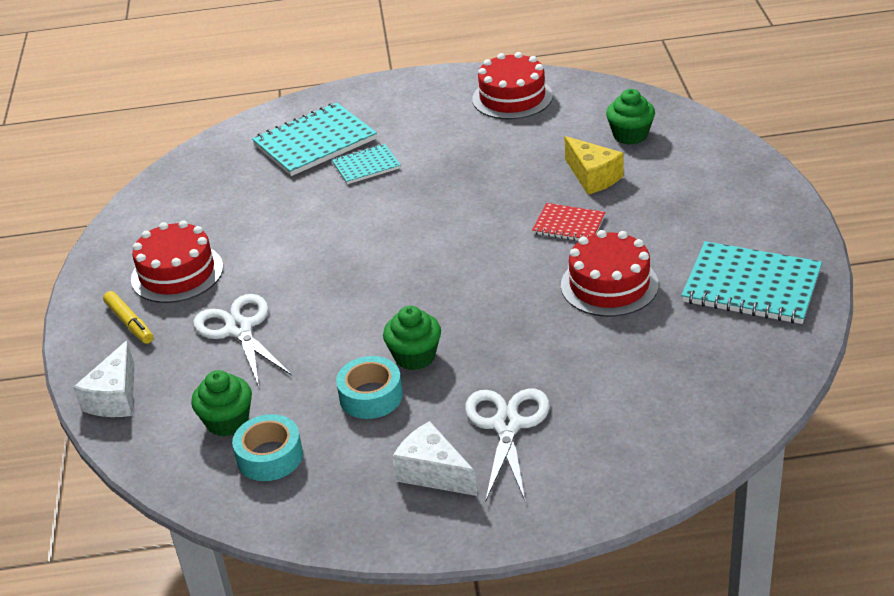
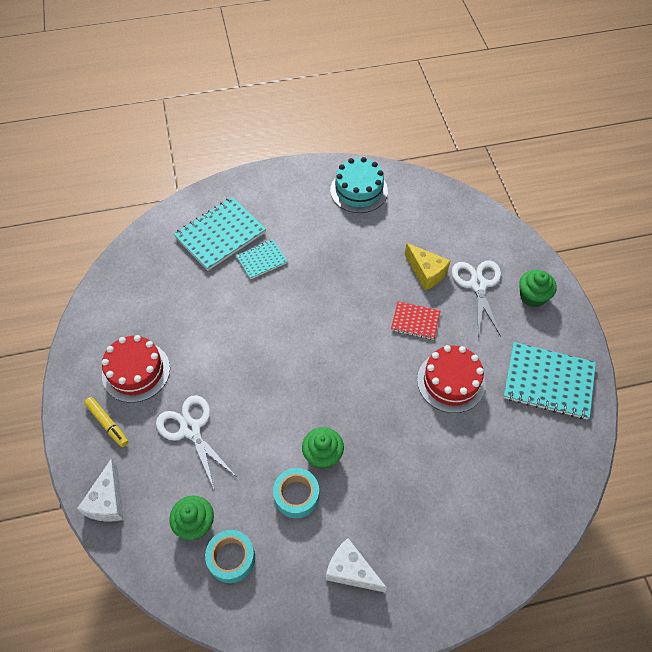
camera: 10 degrees left, 20 degrees up
white scissors [465,389,550,503] -> white scissors moved to [452,261,501,337]
red cake [472,52,553,119] -> turquoise cake [330,157,388,213]
green cupcake [606,89,655,145] -> green cupcake moved to [519,270,557,307]

